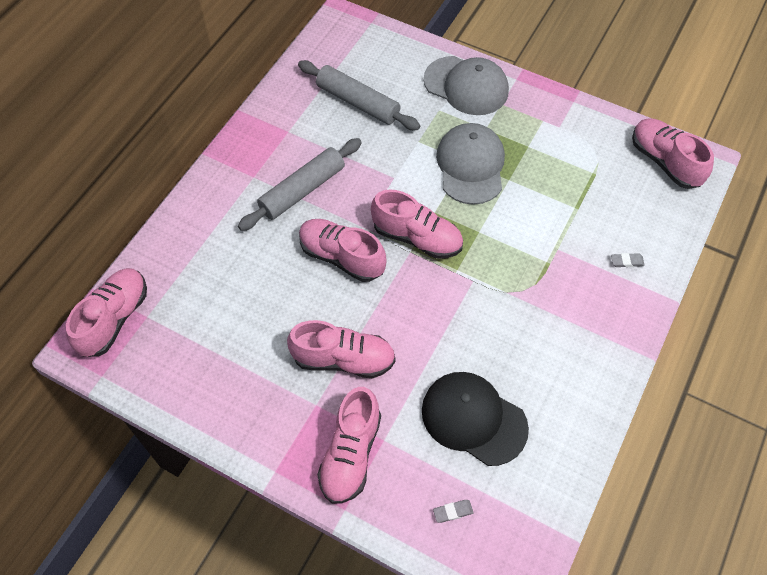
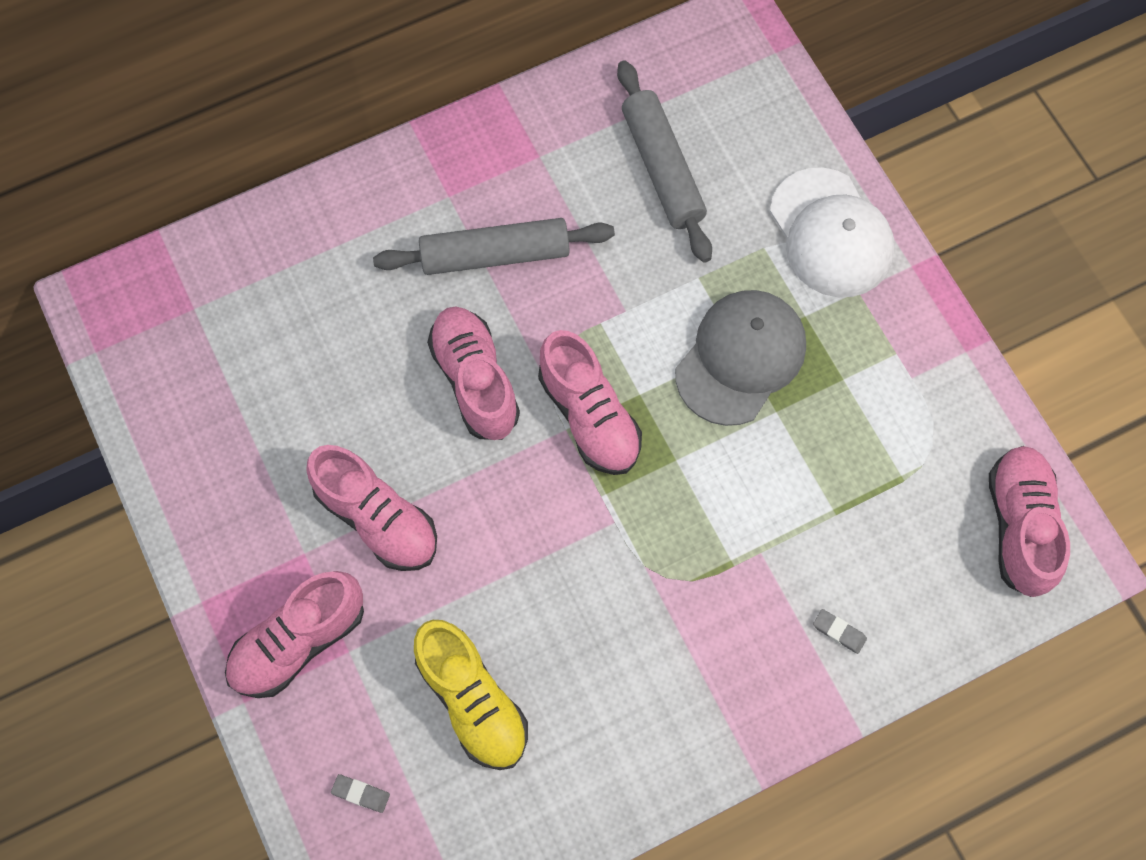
camera: 35 degrees right, 10 degrees up
pink shoe [66,268,147,357] -> none
black cap [422,372,529,466] -> yellow shoe [414,620,528,770]
grey cap [424,56,509,115] -> white cap [770,168,895,297]

